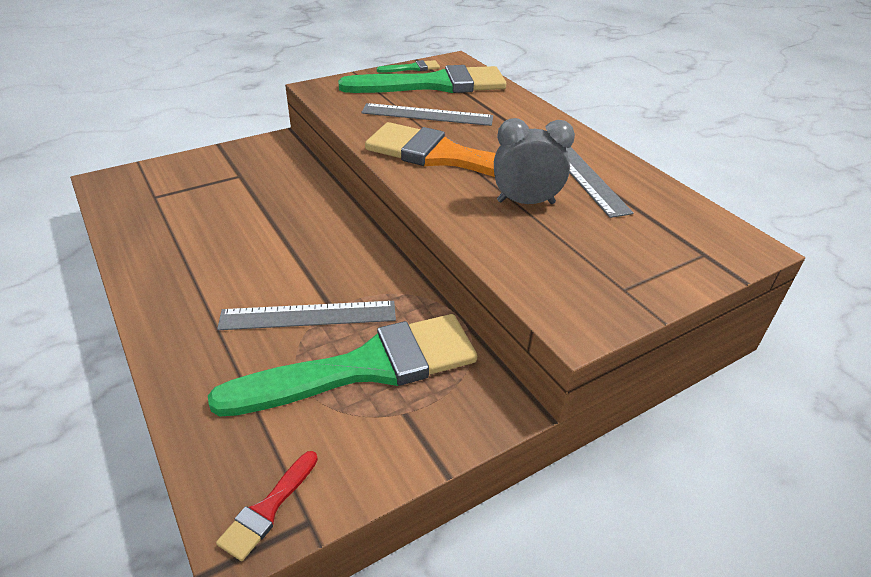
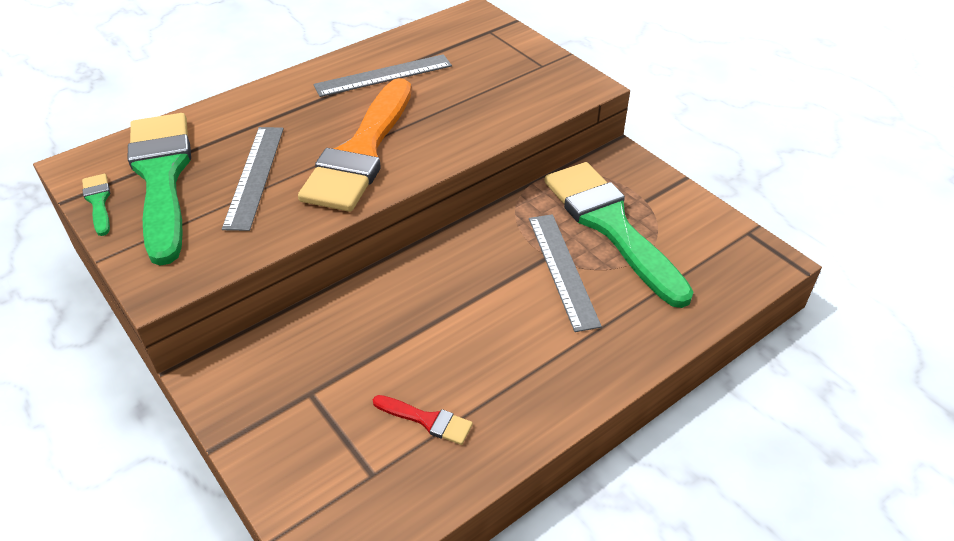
camera: 95 degrees left, 5 degrees up
red brush [216,451,318,561] -> red brush moved to [373,395,473,445]
grey clock [494,118,575,204] -> none

